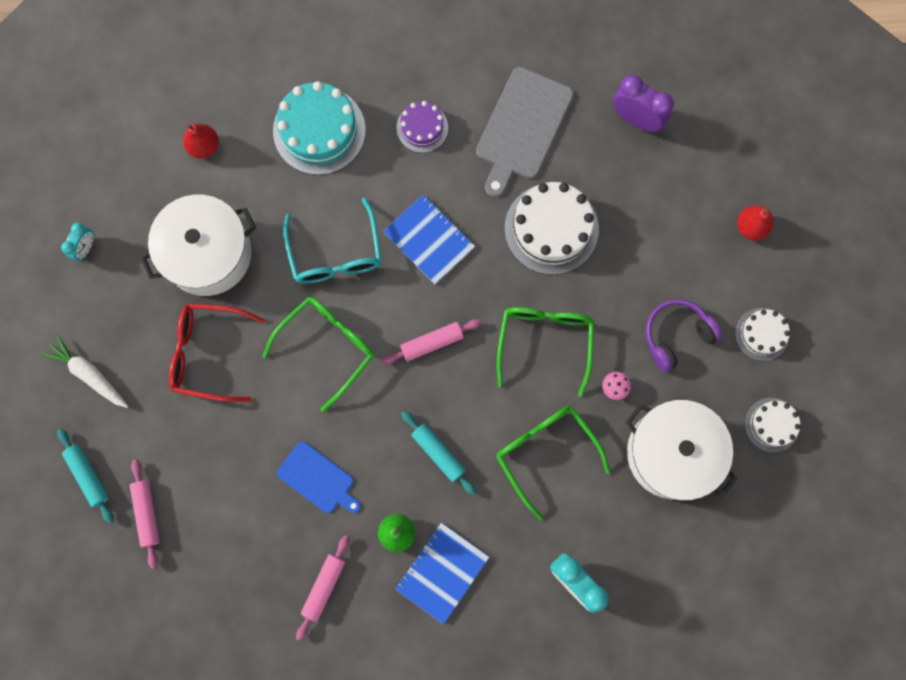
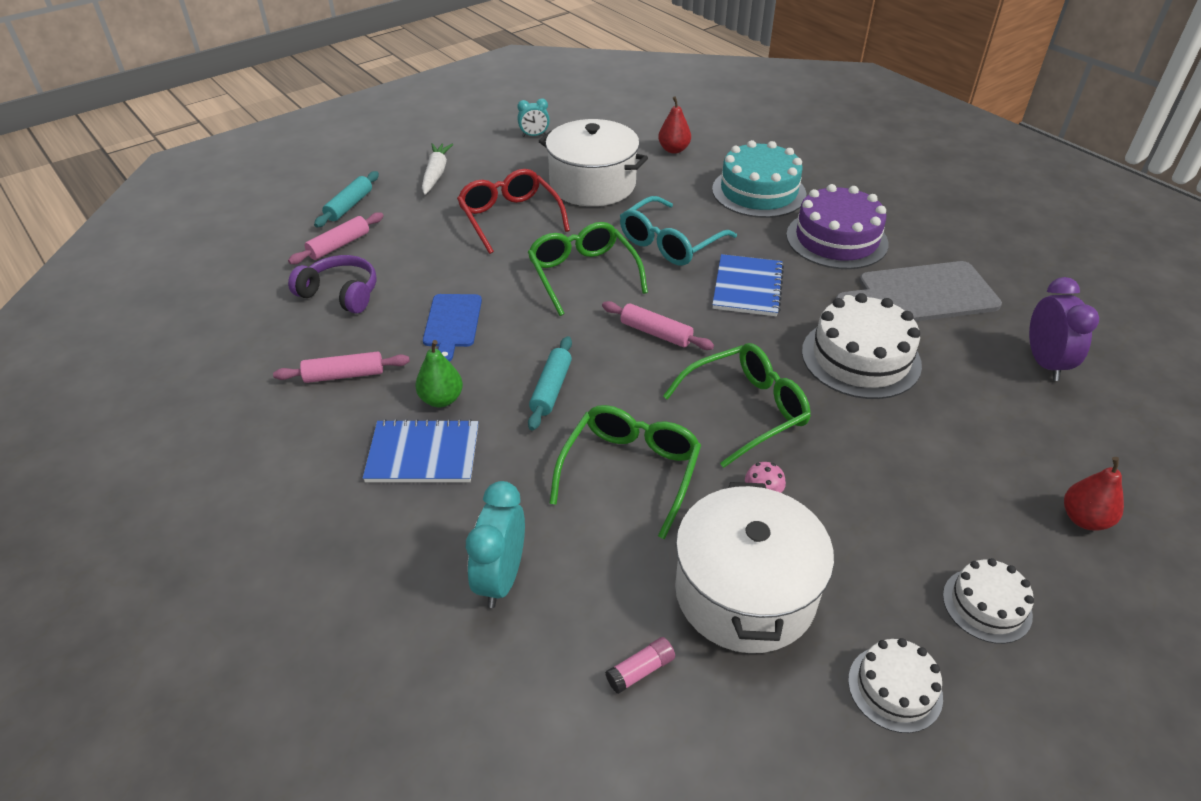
camera: 55 degrees right, 35 degrees down
green glasses [262,297,374,412] -> green glasses turned 120 degrees counterclockwise [528,222,648,316]
purple cake [396,101,448,153] -> purple cake [786,184,889,269], size x1.78
purple headphones [645,299,722,372] -> purple headphones moved to [288,255,377,313]
none -> pink glue stick [605,637,675,694]

